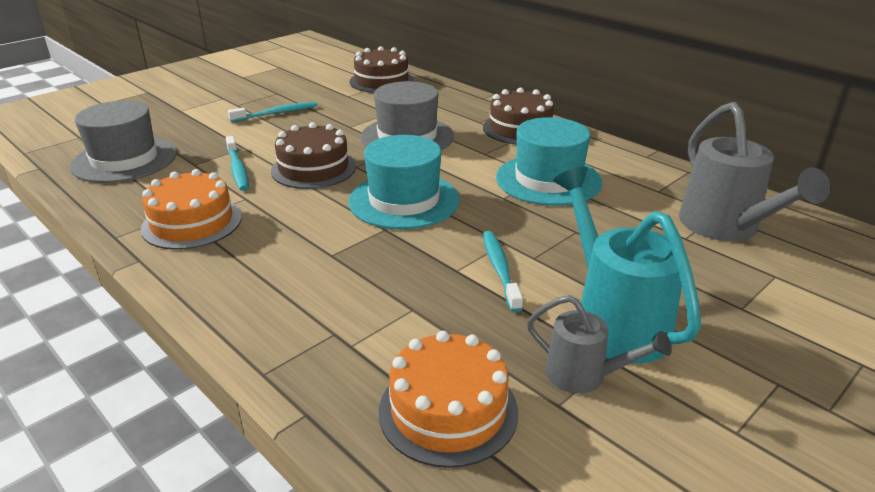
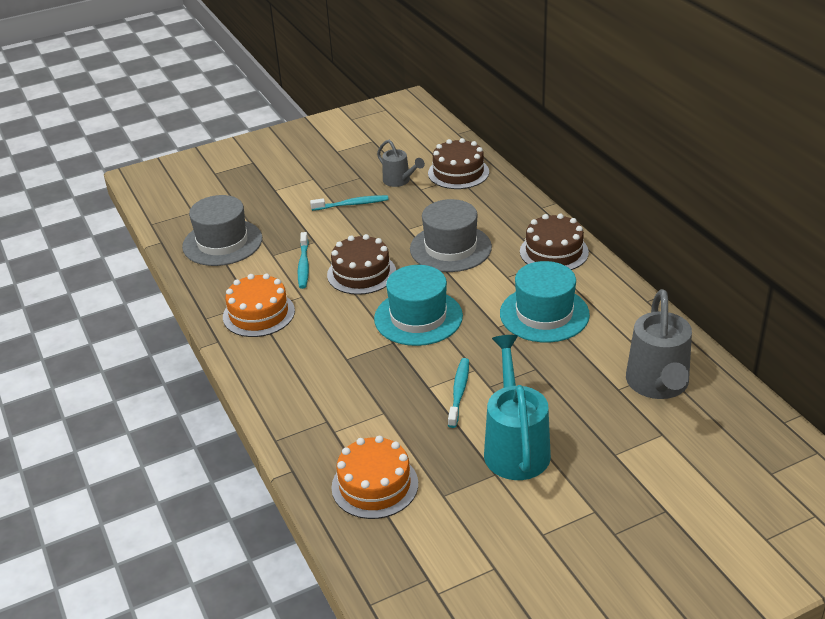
camera: 20 degrees right, 5 degrees up
grey watering can [527,295,672,393] -> grey watering can moved to [377,140,425,187]

